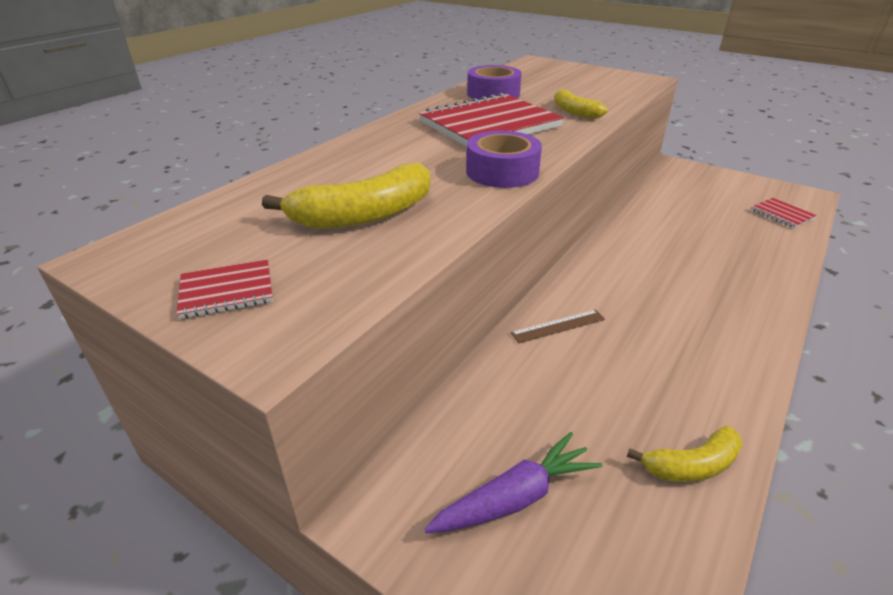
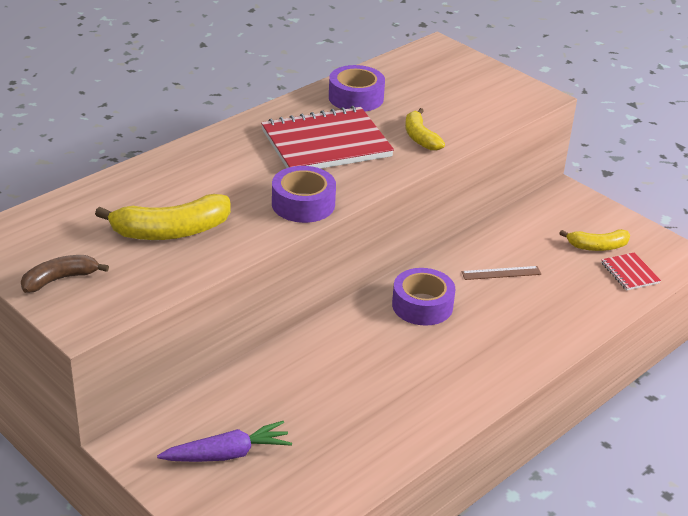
camera: 10 degrees right, 0 degrees up
red notebook [177,260,273,319] -> brown banana [21,255,109,293]
brown ruler [511,310,605,344] -> brown ruler moved to [462,266,541,280]
yellow banana [627,426,742,482] -> yellow banana moved to [559,229,630,251]
none -> purple tape [392,268,455,326]

